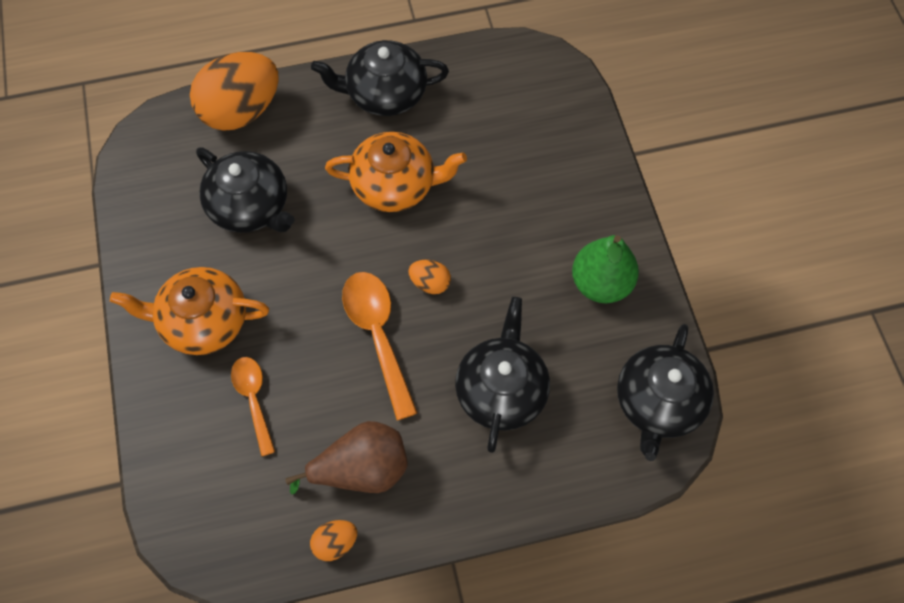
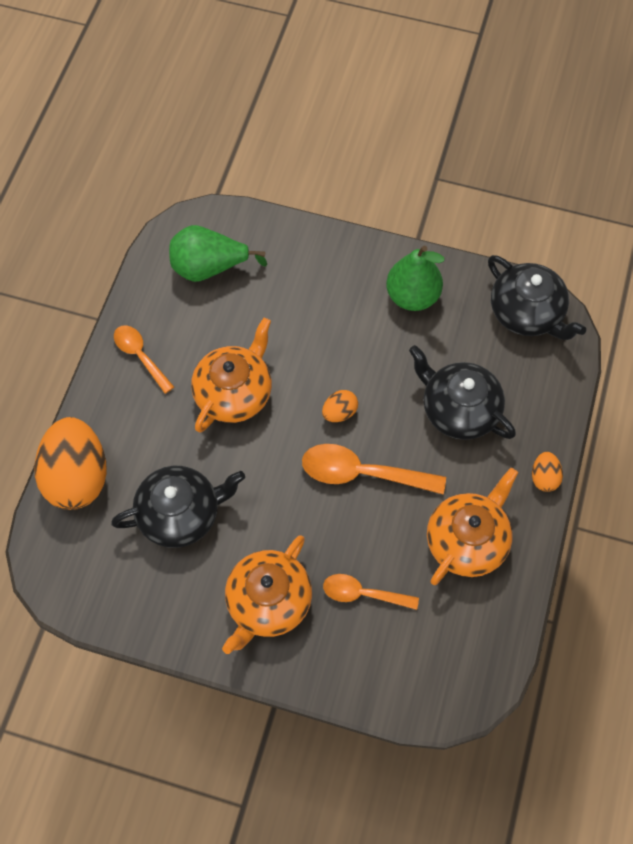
camera: 60 degrees left, 0 degrees up
brown pear [285,421,408,495] -> orange teapot [427,468,518,585]
orange egg [310,520,357,561] -> orange egg moved to [532,452,563,492]
black teapot [311,40,449,116] -> orange spoon [114,325,174,394]
none -> green pear [169,225,267,282]

